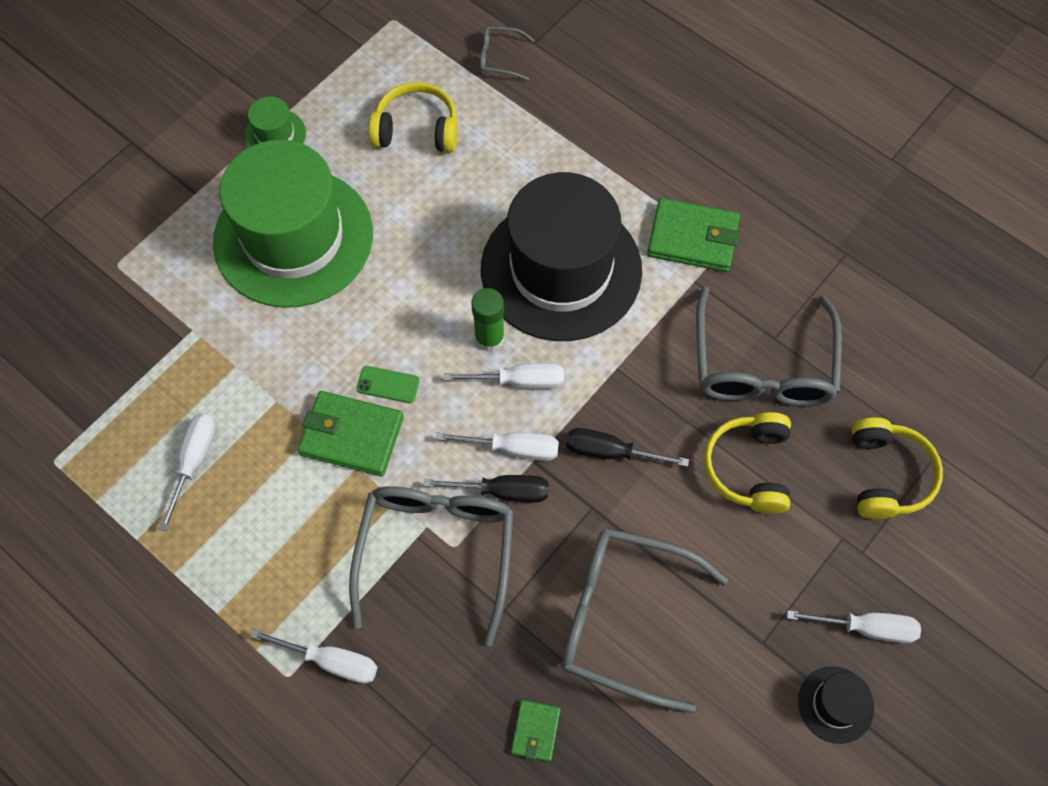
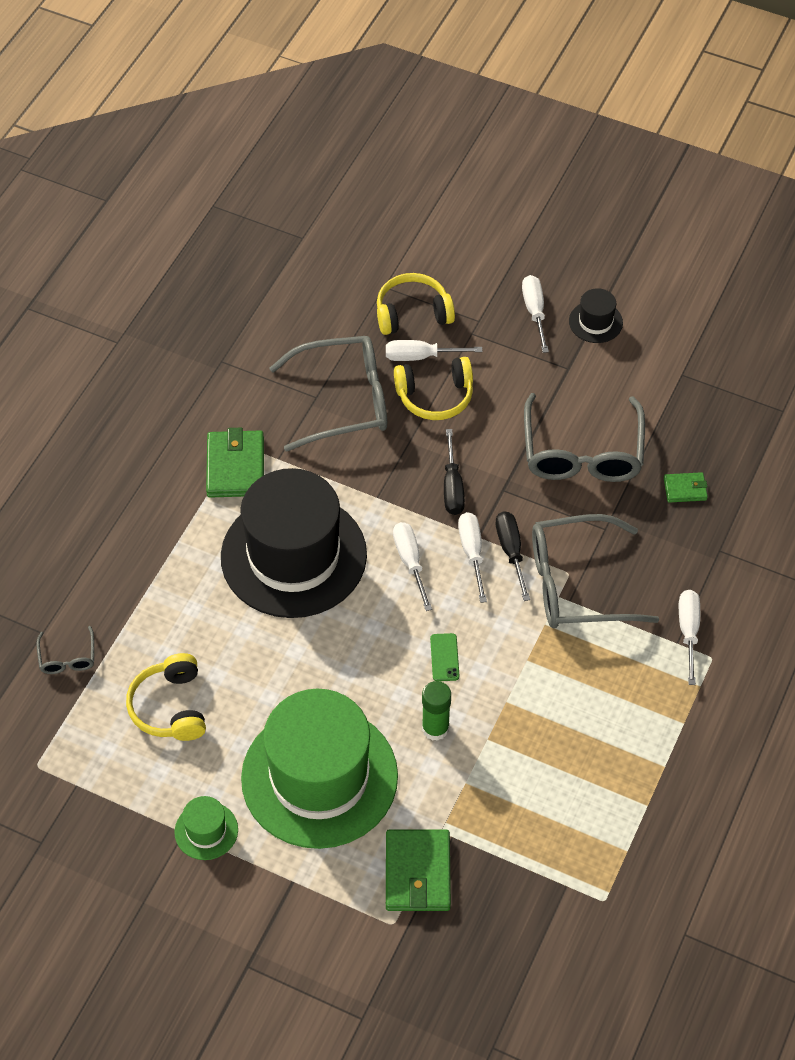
camera: 105 degrees left, 10 degrees down
white screwdriver [159,414,215,531] -> white screwdriver moved to [386,340,482,361]
green wallet [298,391,403,476] -> green wallet moved to [386,829,451,911]
green glue stick [472,288,505,352] -> green glue stick moved to [422,681,451,741]

